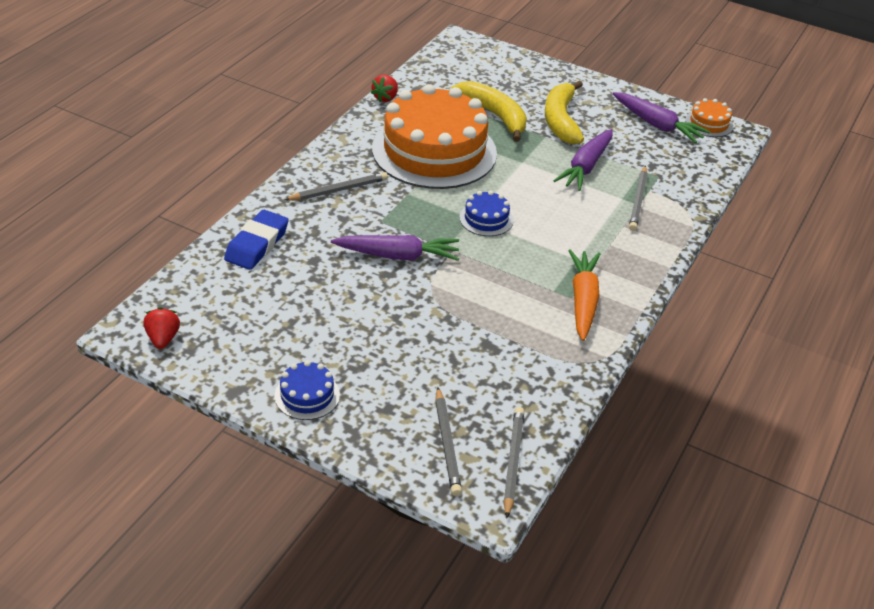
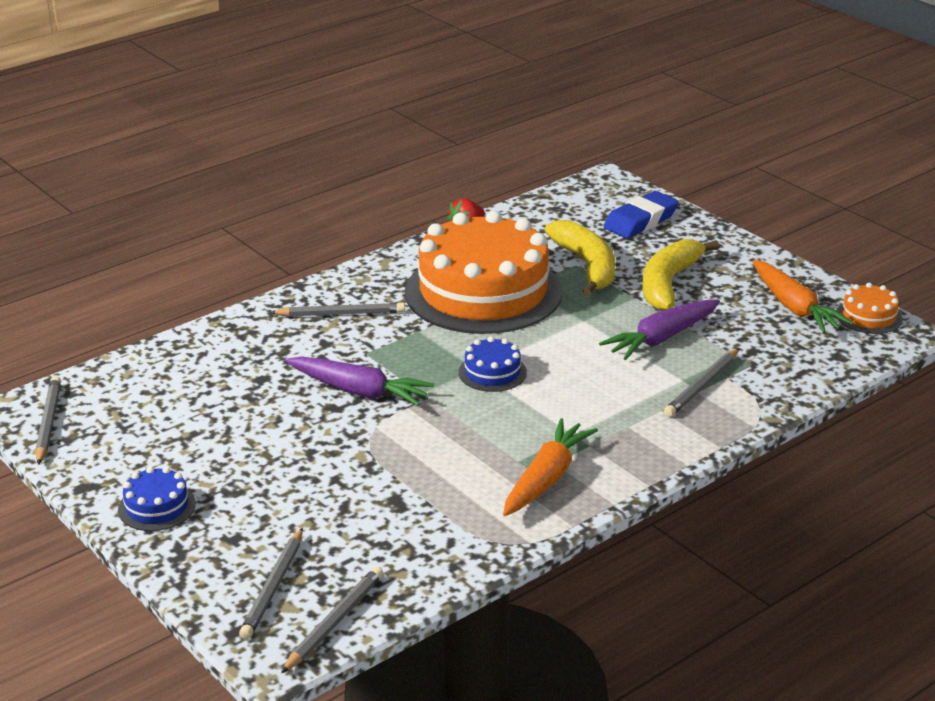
camera: 25 degrees right, 10 degrees down
red strawberry [143,307,180,349] -> grey pencil [35,376,61,465]
blue eraser [224,210,288,270] -> blue eraser moved to [603,191,679,238]
purple carrot [613,92,710,143] -> orange carrot [752,260,854,333]

